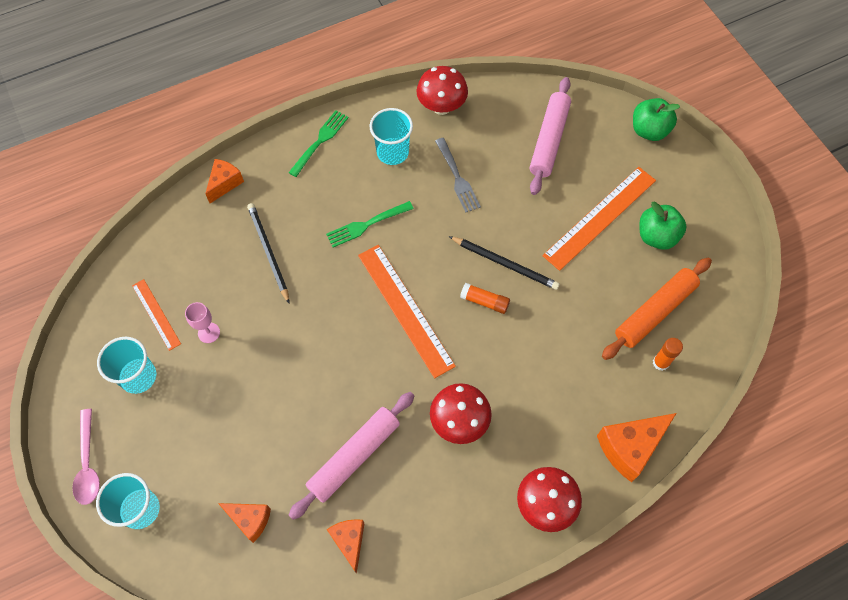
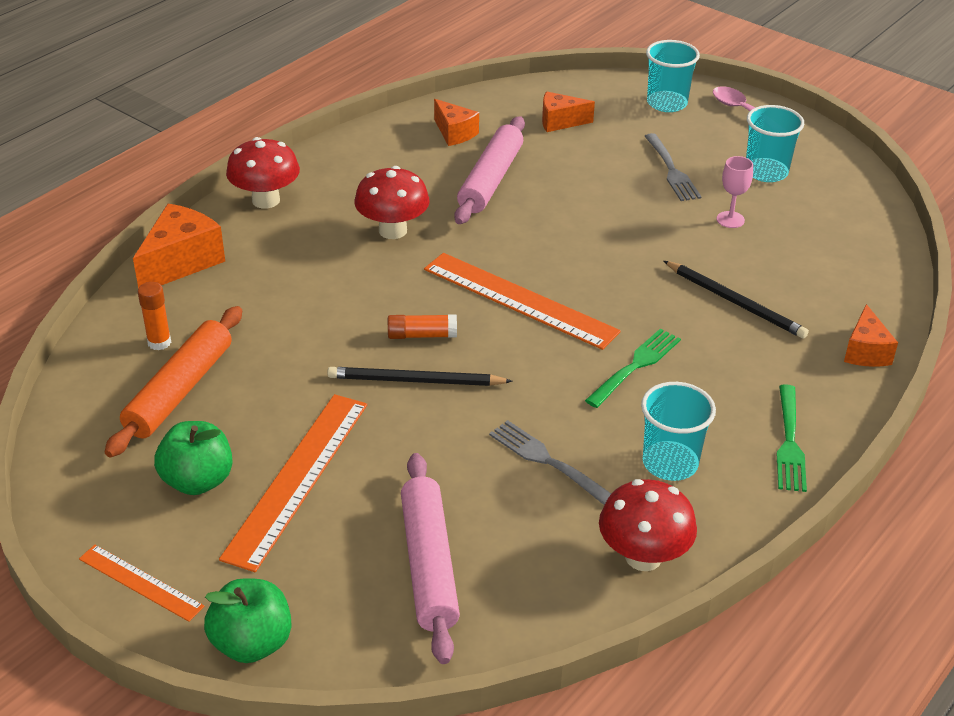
camera: 155 degrees right, 25 degrees down
orange ruler [132,279,181,351] -> orange ruler moved to [79,545,204,622]
none -> grey fork [645,133,701,201]

